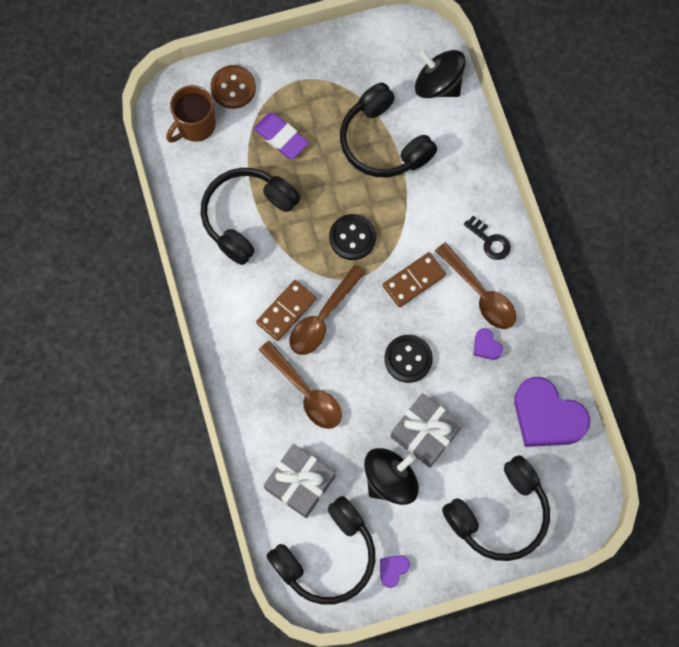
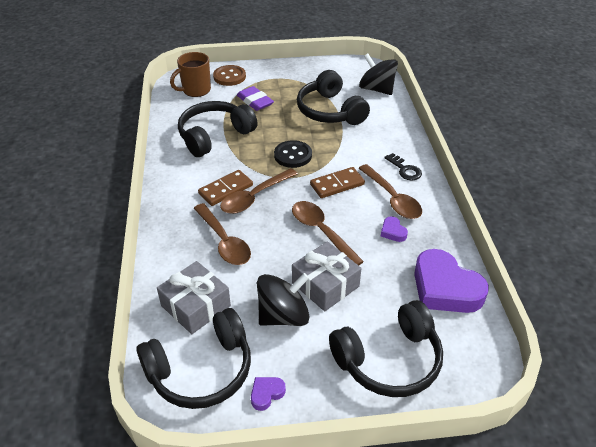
camera: 10 degrees right, 30 degrees down
black button [384,335,433,383] -> brown spoon [292,201,364,265]

